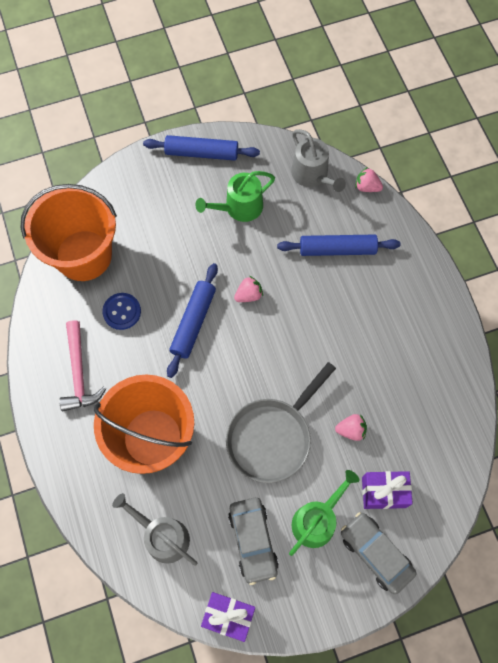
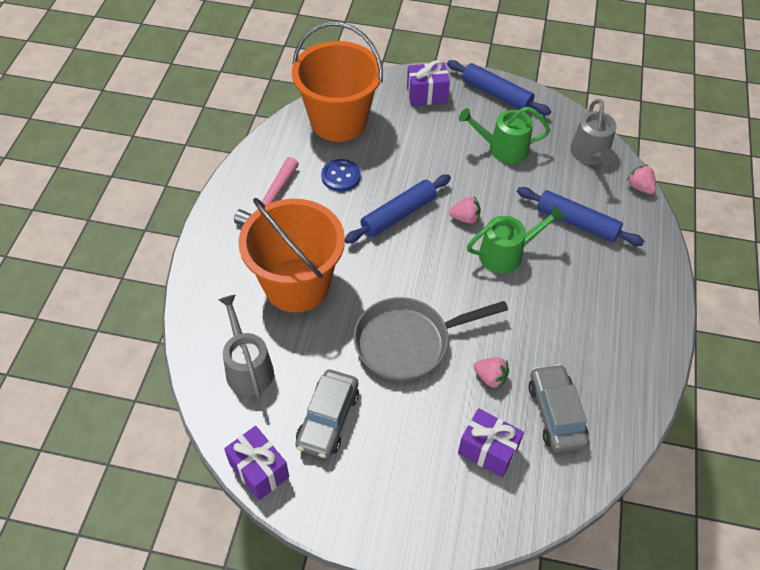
camera: 30 degrees right, 15 degrees down
green watering can [289,470,360,556] -> green watering can moved to [467,205,564,273]
grey car [341,512,417,594] -> grey car moved to [528,364,589,453]
none -> purple gift [407,60,450,106]

